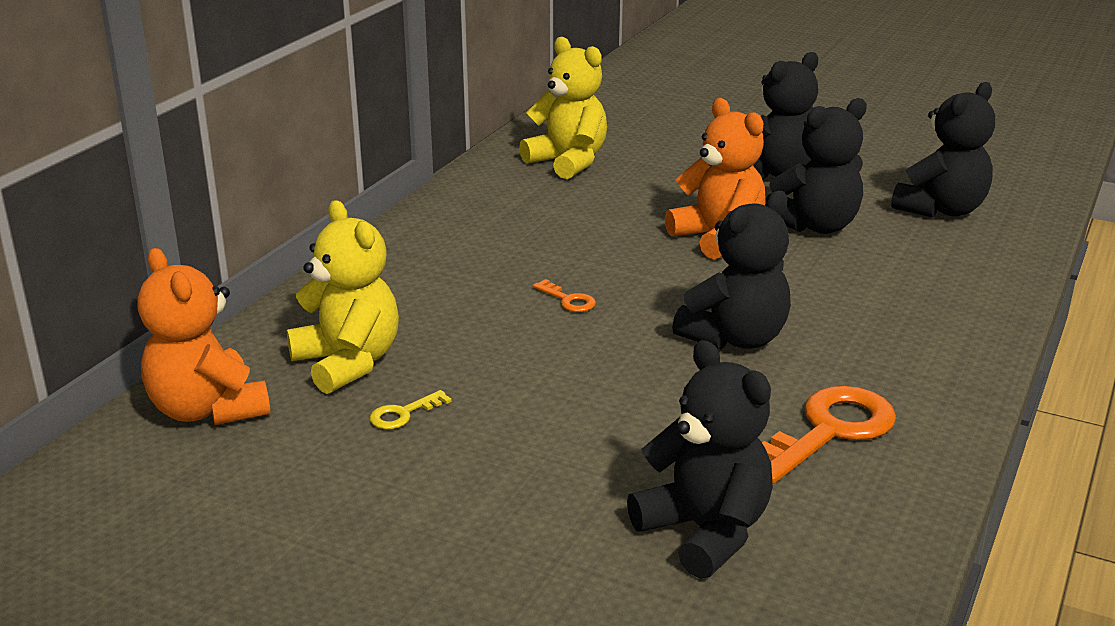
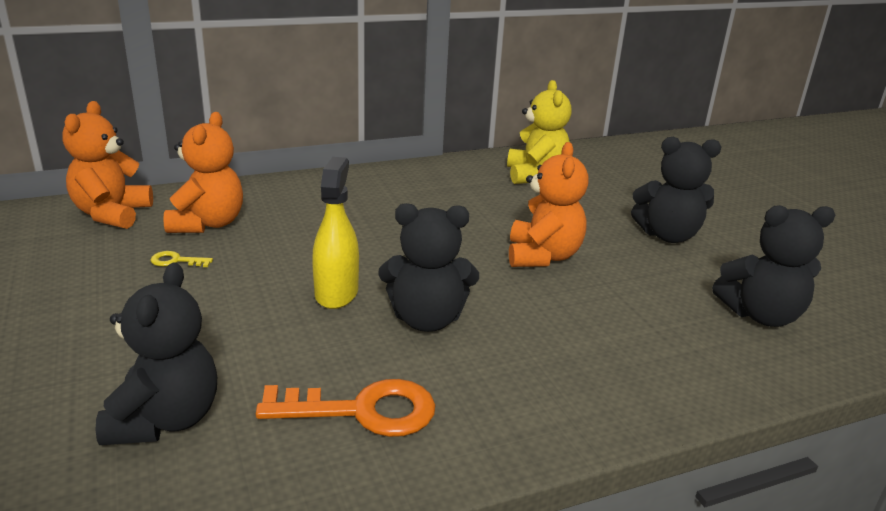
camera: 40 degrees right, 0 degrees up
yellow teddy bear [287,200,399,394] -> orange teddy bear [163,112,243,233]
orange key [533,279,596,312] -> none
black teddy bear [765,98,867,234] -> none
none -> yellow spray bottle [312,157,359,309]

